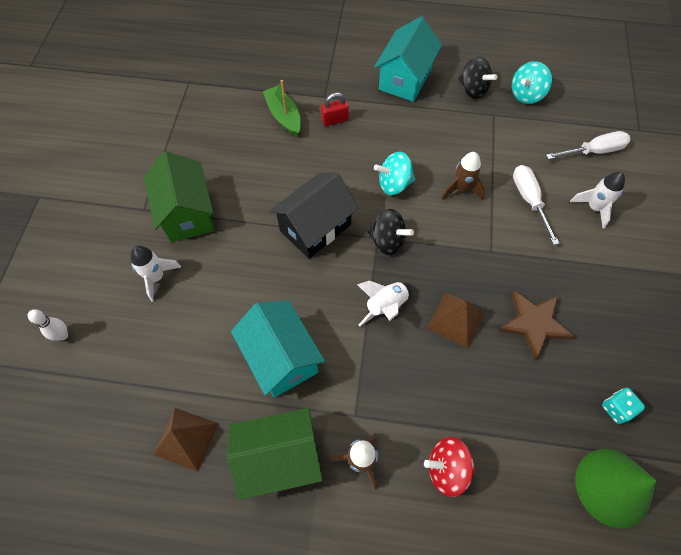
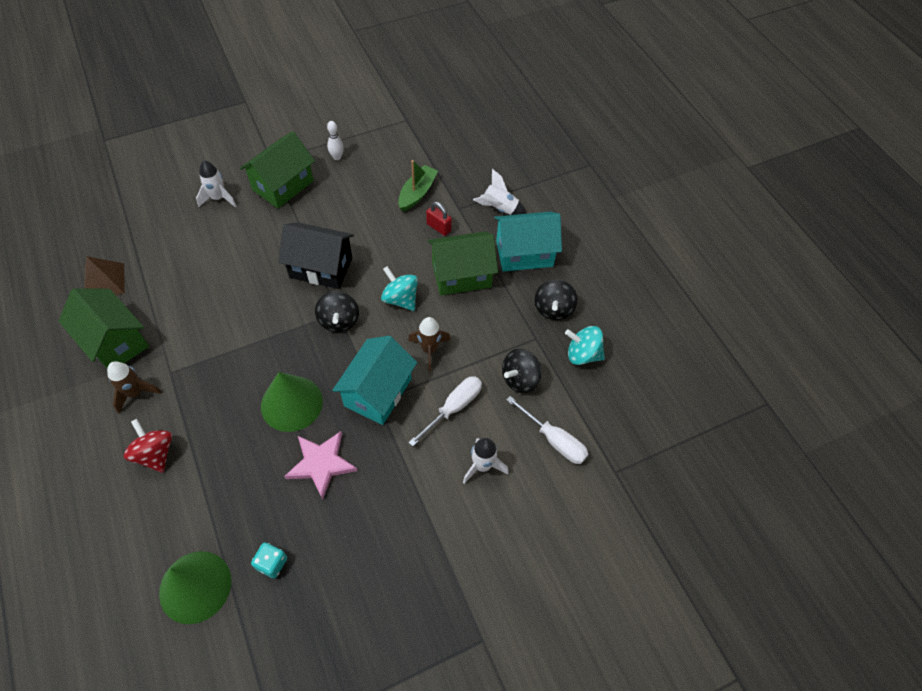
camera: 55 degrees right, 5 degrees down
white bowling pin [28,309,68,341] -> white bowling pin moved to [327,121,344,160]
turquoise house [231,300,325,398] -> turquoise house moved to [332,336,417,425]
white rocket [357,281,412,326] -> white rocket moved to [473,169,526,215]
brown pyramid [427,293,485,349] -> green cone [261,372,323,432]
brown star [498,291,575,360] -> pink star [284,431,358,500]
none -> green house [428,231,498,295]
none -> black spinning top [502,349,542,393]

